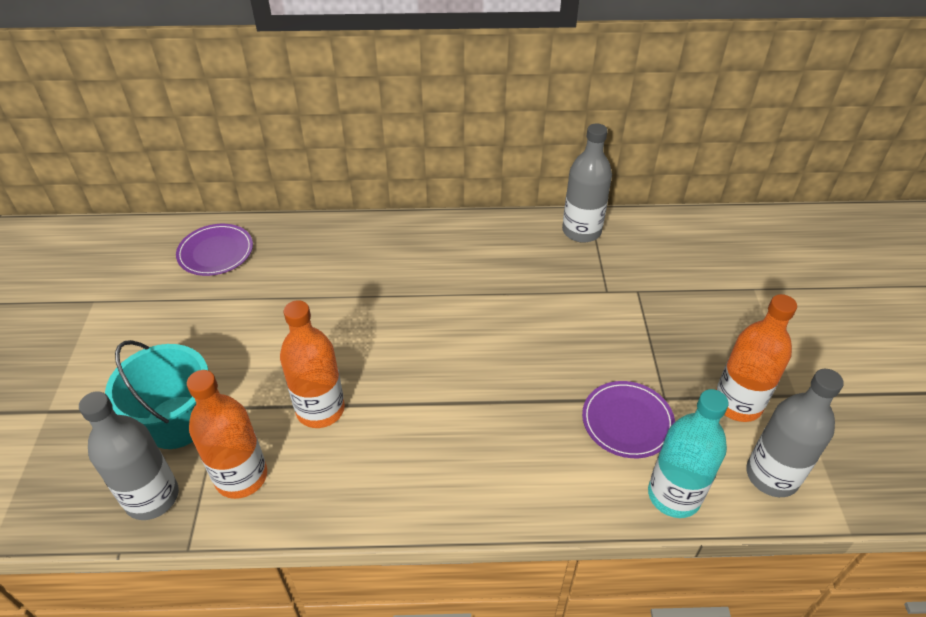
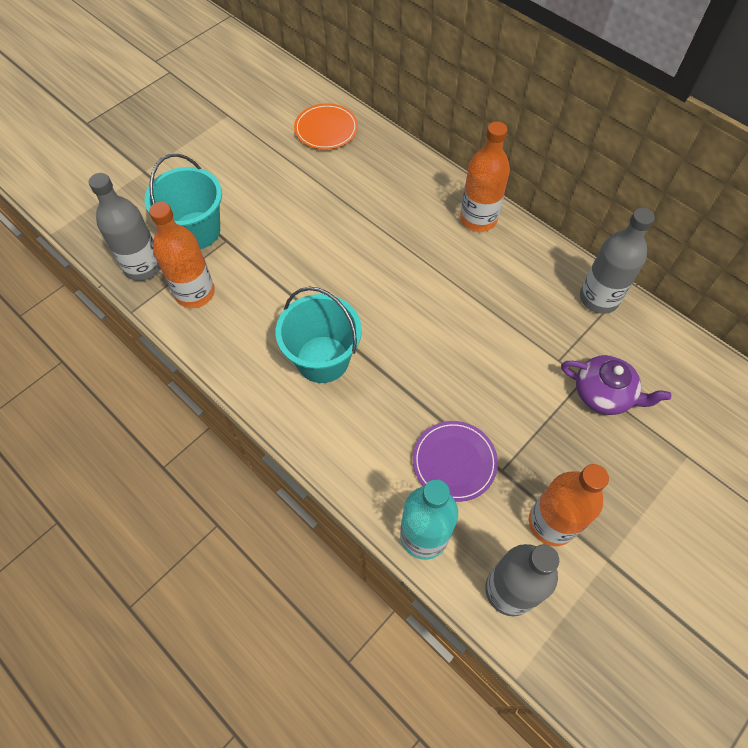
camera: 45 degrees right, 15 degrees up
purple plate [176,224,253,276] -> orange plate [294,103,358,150]
orange bottle [280,300,345,428] -> orange bottle moved to [460,121,510,232]
none -> turquoise bucket [276,287,362,383]
none -> purple teapot [561,355,671,415]

